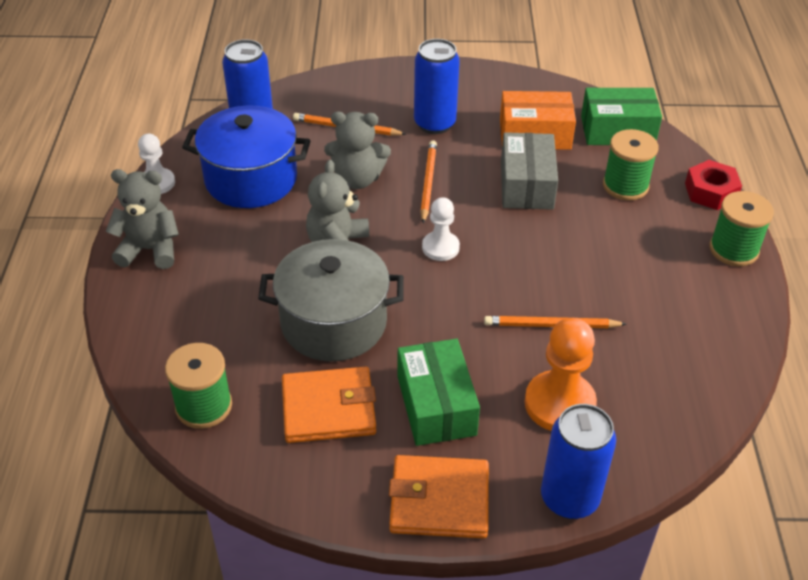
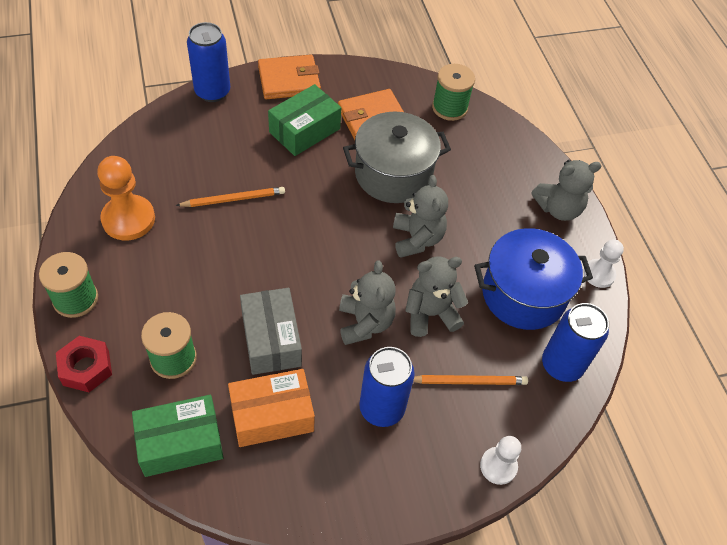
camera: 160 degrees right, 10 degrees up
green box [398,339,480,446] -> green box turned 75 degrees clockwise [268,84,341,156]
orange pencil [420,140,437,223] -> grey teddy bear [339,261,396,345]
white pawn [422,197,460,261] -> white pawn moved to [480,436,521,485]
orange pawn [525,318,597,431] -> orange pawn moved to [97,156,155,240]

